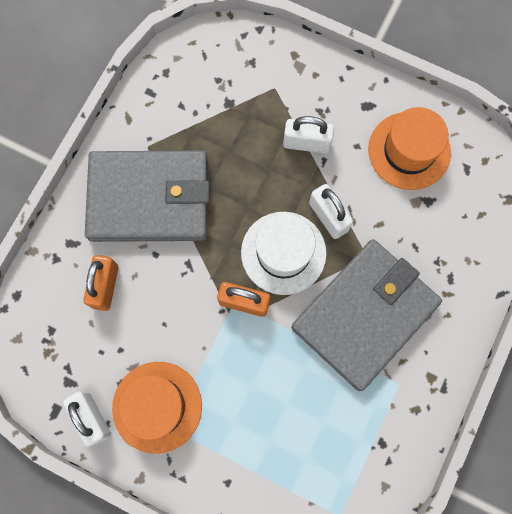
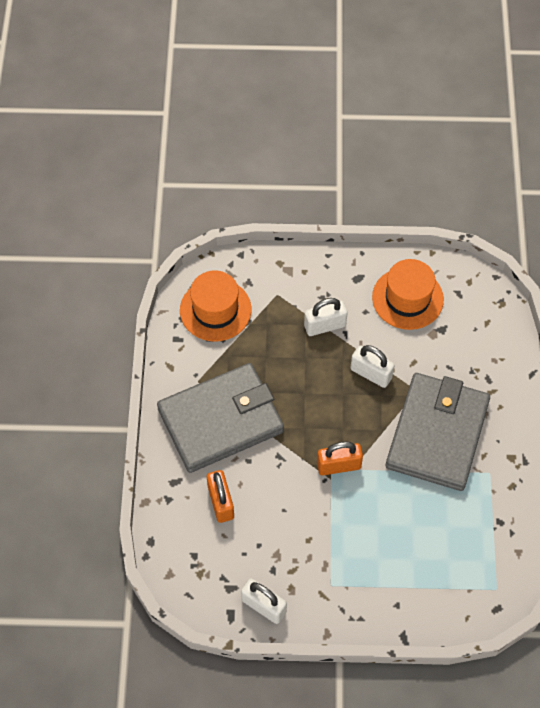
camera: 25 degrees left, 15 degrees down
orange hat [112,362,202,454] -> orange hat moved to [180,271,252,341]
white hat [241,212,327,295] -> none

